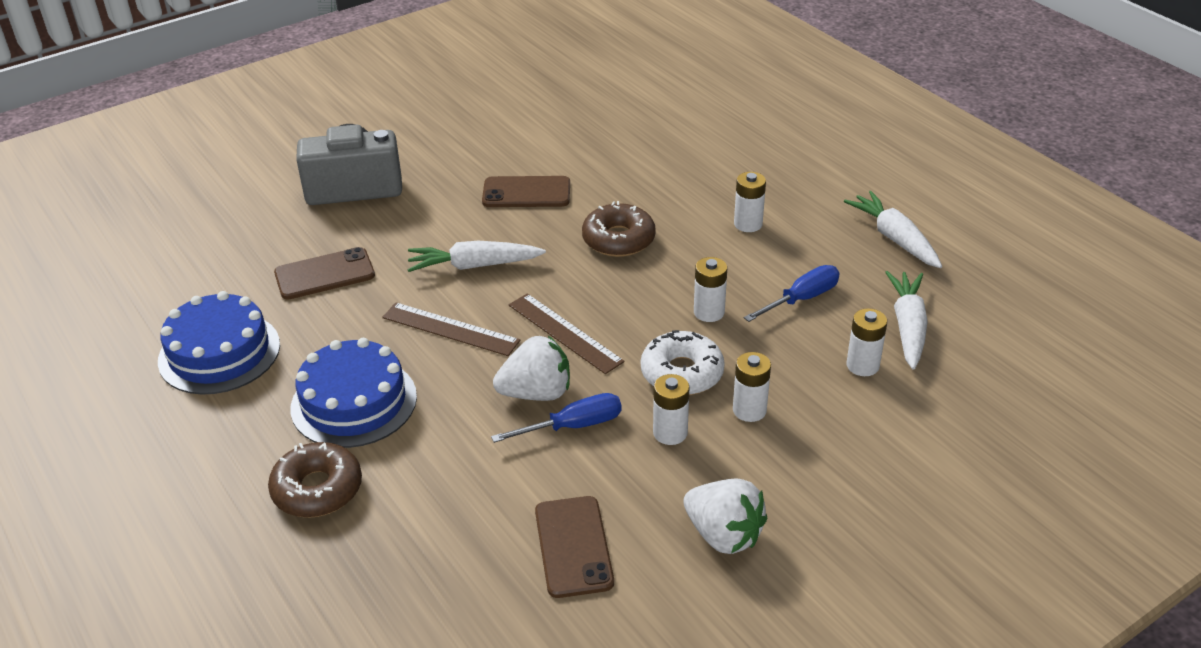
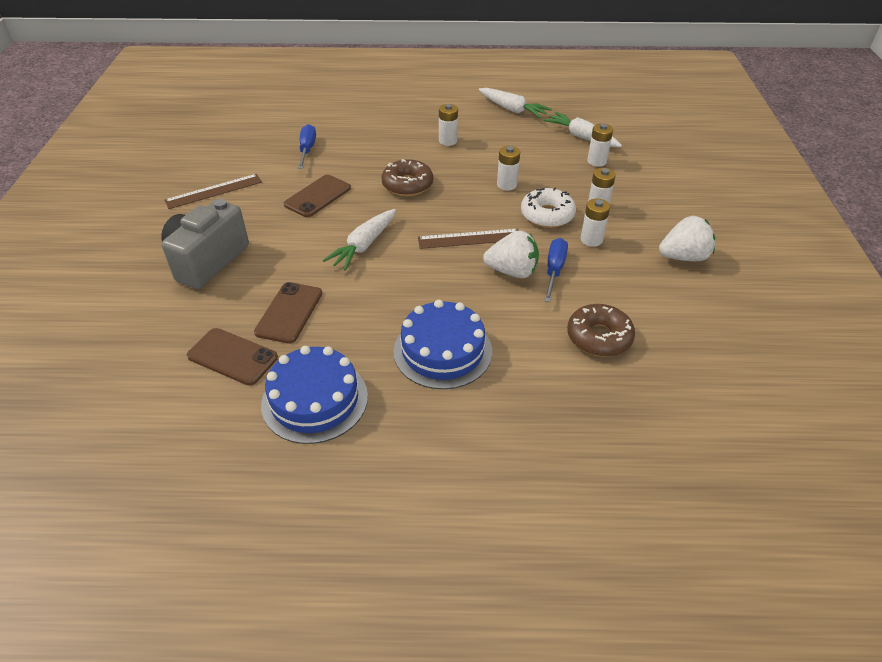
camera: 55 degrees left, 5 degrees up
brown donut [268,442,362,518] -> brown donut moved to [567,304,635,357]
brown ruler [382,302,520,356] -> brown ruler moved to [164,174,262,209]
white strawberry [493,336,570,401] -> white strawberry turned 75 degrees clockwise [483,230,539,278]
brown phone [535,496,614,598] -> brown phone moved to [187,328,278,386]
blue screwdriver [744,265,840,322] -> blue screwdriver moved to [298,124,316,169]
white carrot [844,191,942,268] -> white carrot turned 150 degrees counterclockwise [478,88,552,118]

